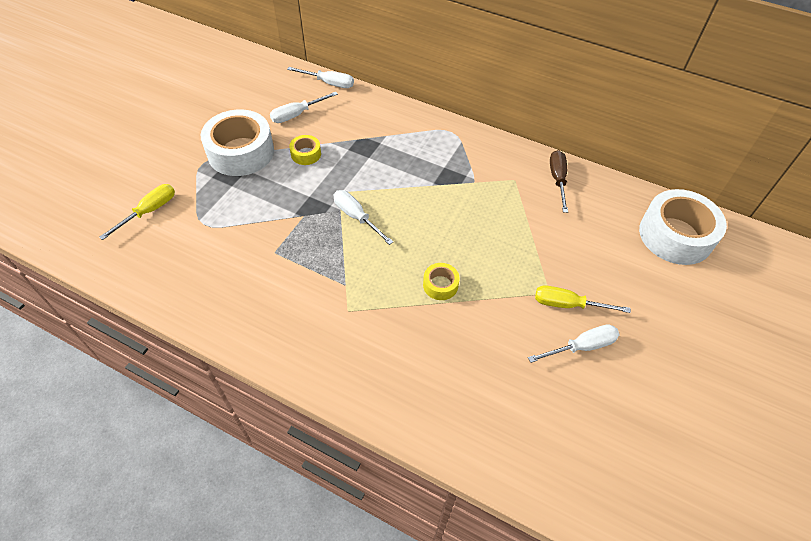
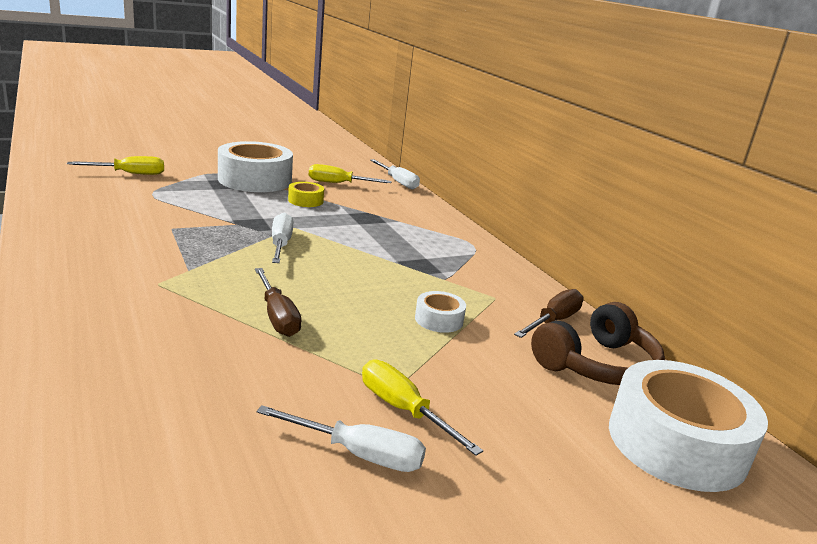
camera: 35 degrees right, 30 degrees down
white screwdriver [270,92,338,123] -> yellow screwdriver [309,164,392,183]
yellow tape [423,263,460,300] -> brown screwdriver [255,268,301,337]
none -> white tape [415,291,466,333]
none -> brown headphones [531,302,665,385]

